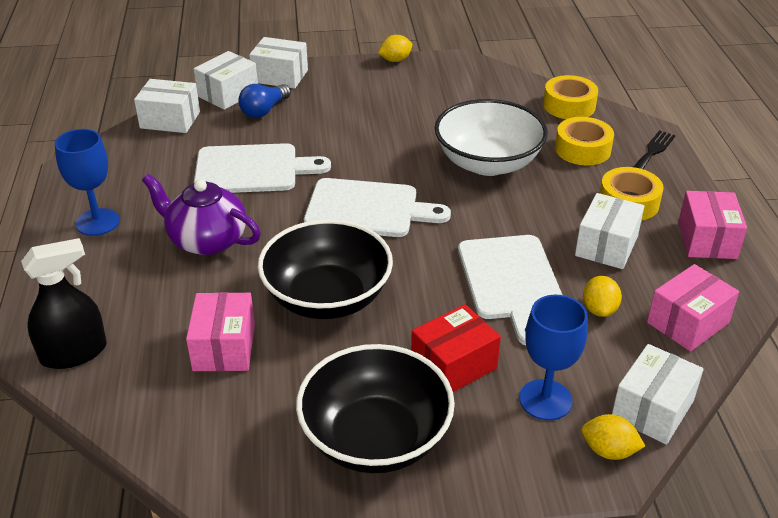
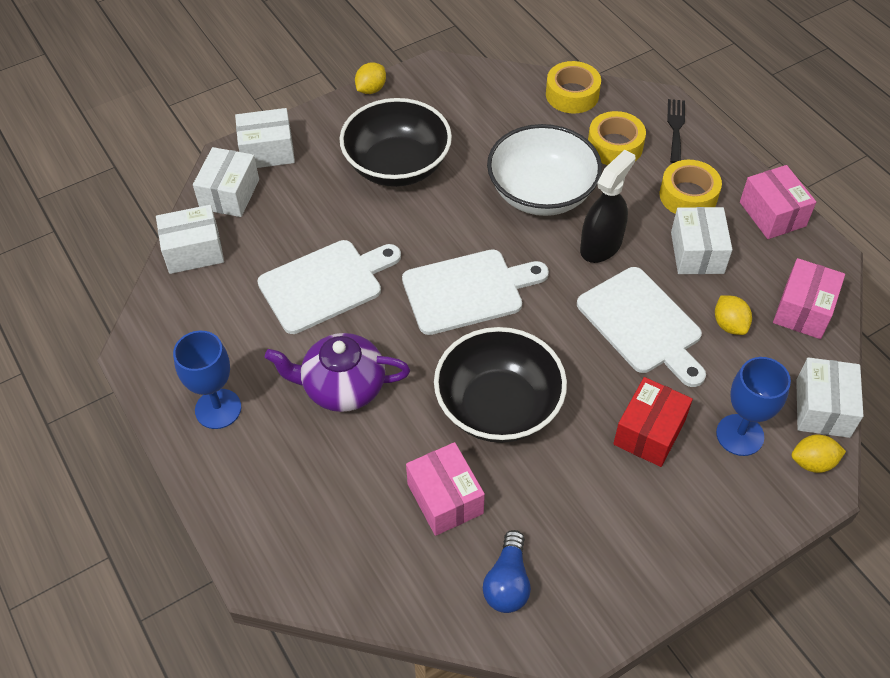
camera: 25 degrees left, 15 degrees up
black spray bottle [21,238,107,369] -> black spray bottle moved to [580,150,636,263]
blue light bulb [238,84,291,118] -> blue light bulb moved to [483,530,531,613]
black bowl [296,344,455,473] -> black bowl moved to [340,98,452,187]

